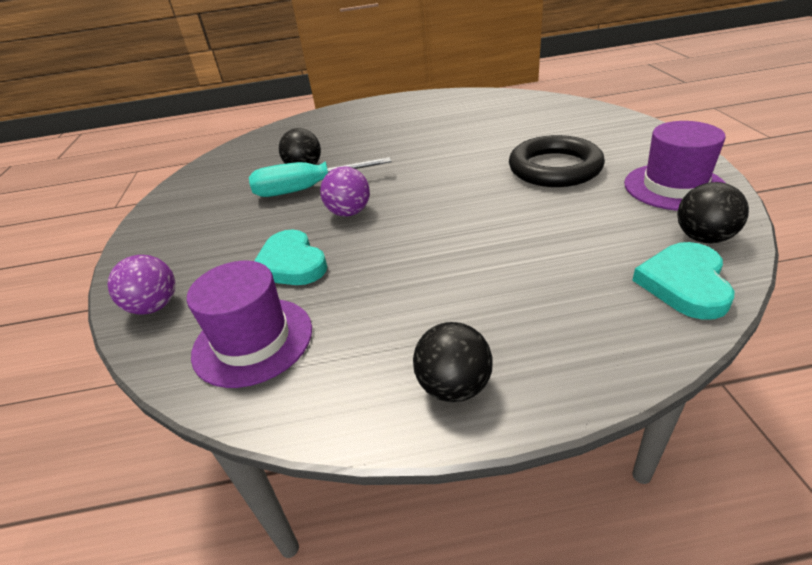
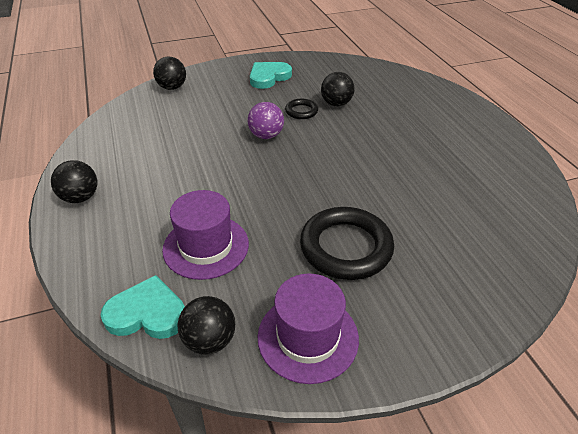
camera: 75 degrees right, 5 degrees up
purple ball [108,255,175,315] -> black ball [153,57,186,90]
purple hat [187,260,312,388] -> purple hat moved to [162,190,249,280]
turquoise screwdriver [249,157,392,197] -> black ring [285,99,318,119]
turquoise heart [254,229,327,285] -> turquoise heart moved to [250,62,292,89]

